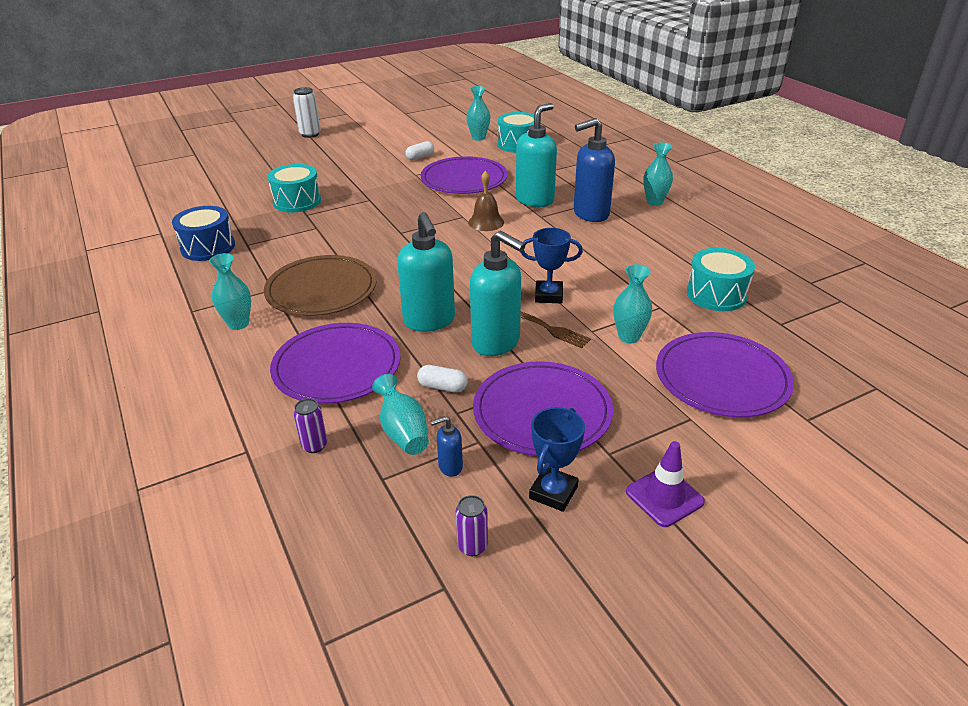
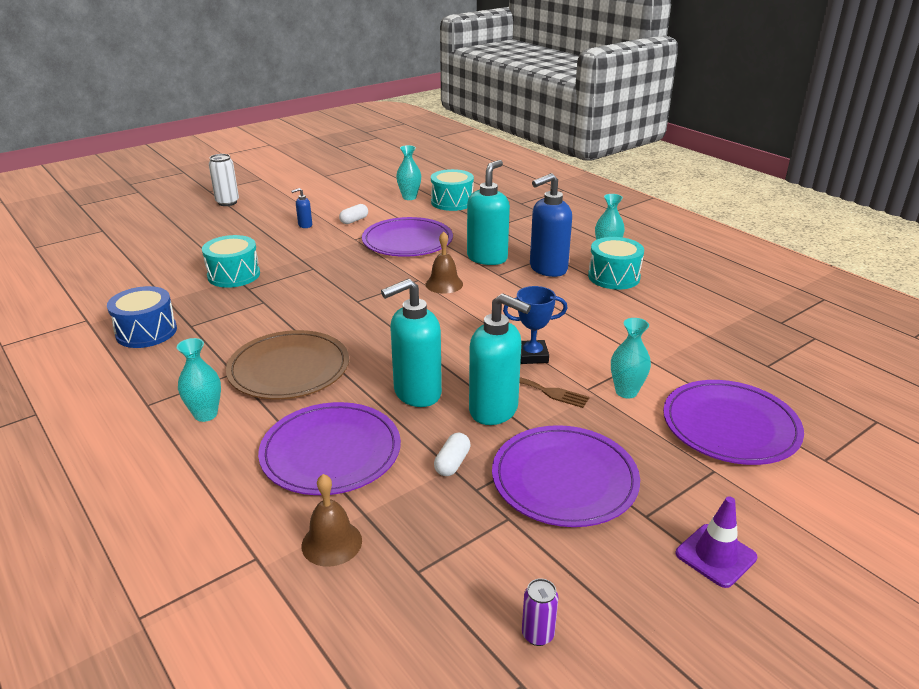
camera: 10 degrees left, 5 degrees down
purple can [293,398,327,453] -> brown bell [302,474,362,567]
turquoise vase [372,374,429,455] -> none
turquoise soap dispenser [397,212,455,332] -> turquoise soap dispenser turned 90 degrees clockwise [381,279,442,407]
white capsule [417,365,468,393] -> white capsule turned 75 degrees counterclockwise [434,433,471,476]
blue soap dispenser [430,416,463,477] -> blue soap dispenser moved to [291,188,312,228]
blue trophy [529,407,585,512] -> none
turquoise drum [687,248,755,311] -> turquoise drum moved to [588,237,644,290]

